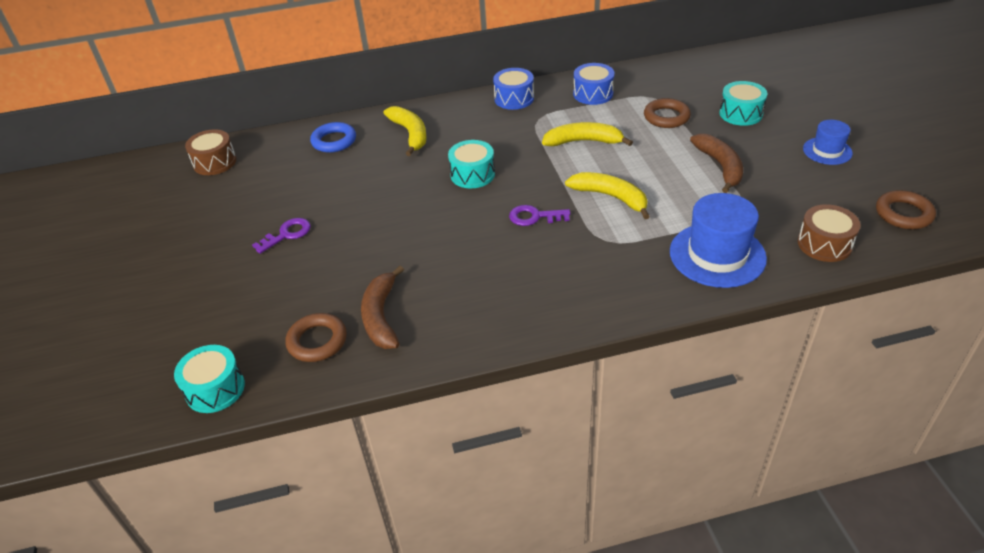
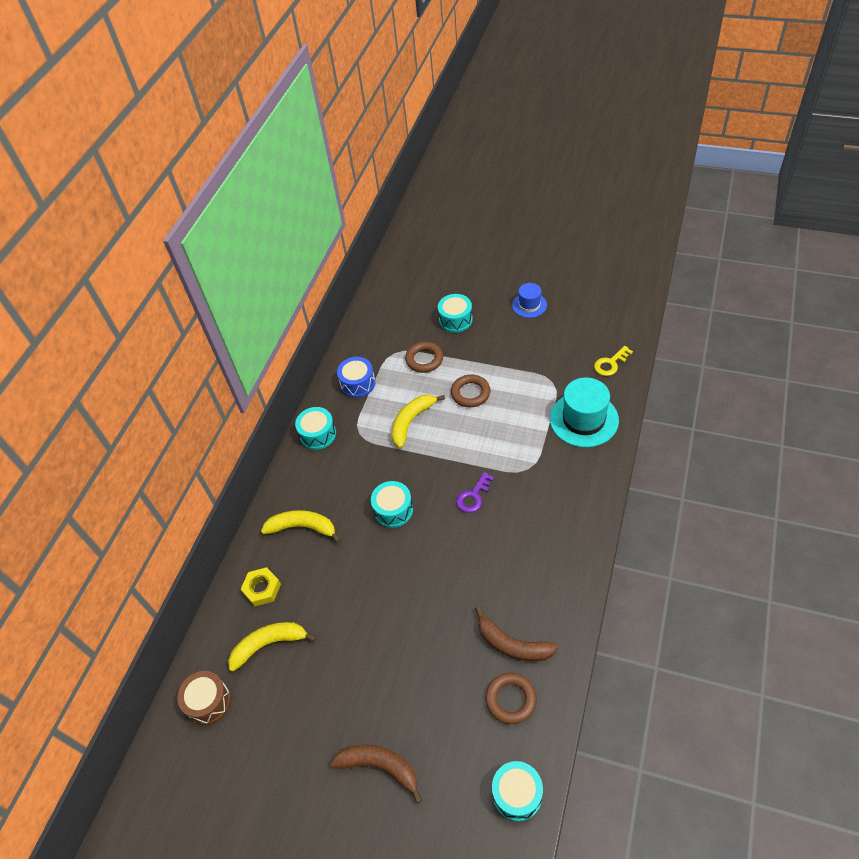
camera: 55 degrees left, 10 degrees up
purple key [252,218,311,254] -> none
blue ring [310,122,356,153] -> yellow nut [241,567,281,606]
blue drum [493,68,534,110] -> turquoise drum [295,407,336,450]
yellow banana [565,172,650,219] -> yellow banana moved to [228,622,317,672]
blue hat [670,193,767,288] -> turquoise hat [550,378,619,447]
brown banana [690,134,743,193] -> brown banana moved to [330,744,422,803]
brown drum [798,204,860,262] -> yellow key [594,346,633,376]
brown ring [876,190,936,229] -> brown ring moved to [451,375,490,407]

